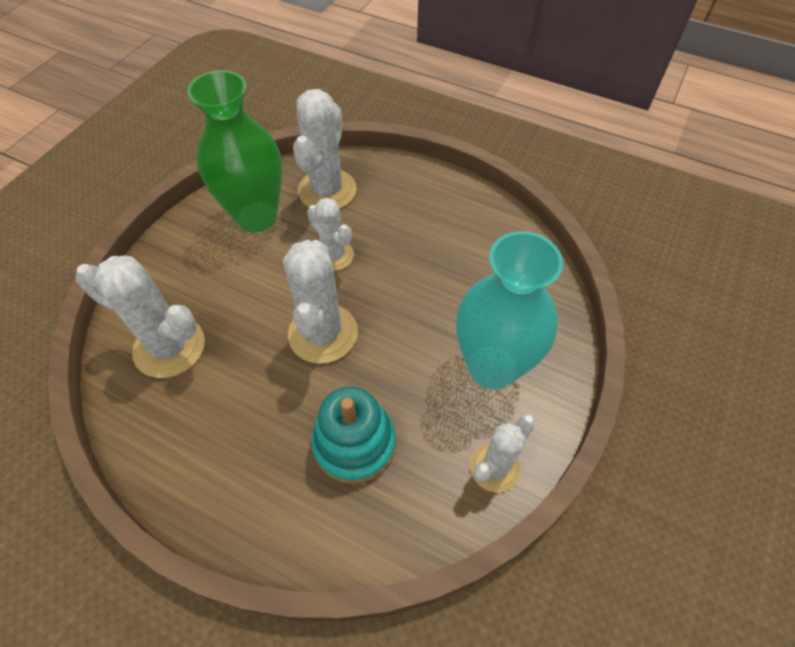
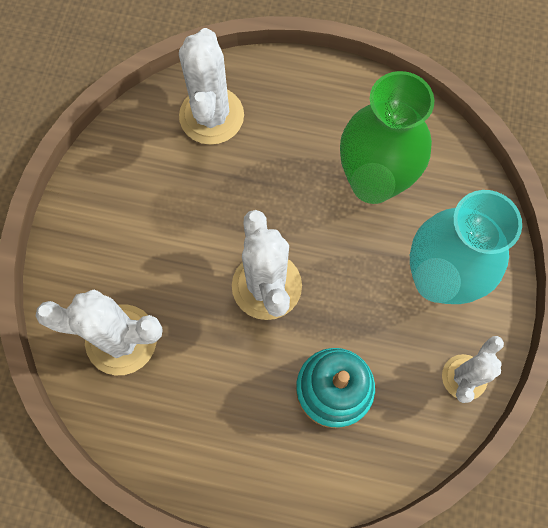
camera: 15 degrees left, 15 degrees up
green vase [187,70,282,233] -> green vase moved to [340,71,434,204]
white cactus [307,198,354,271] -> none

